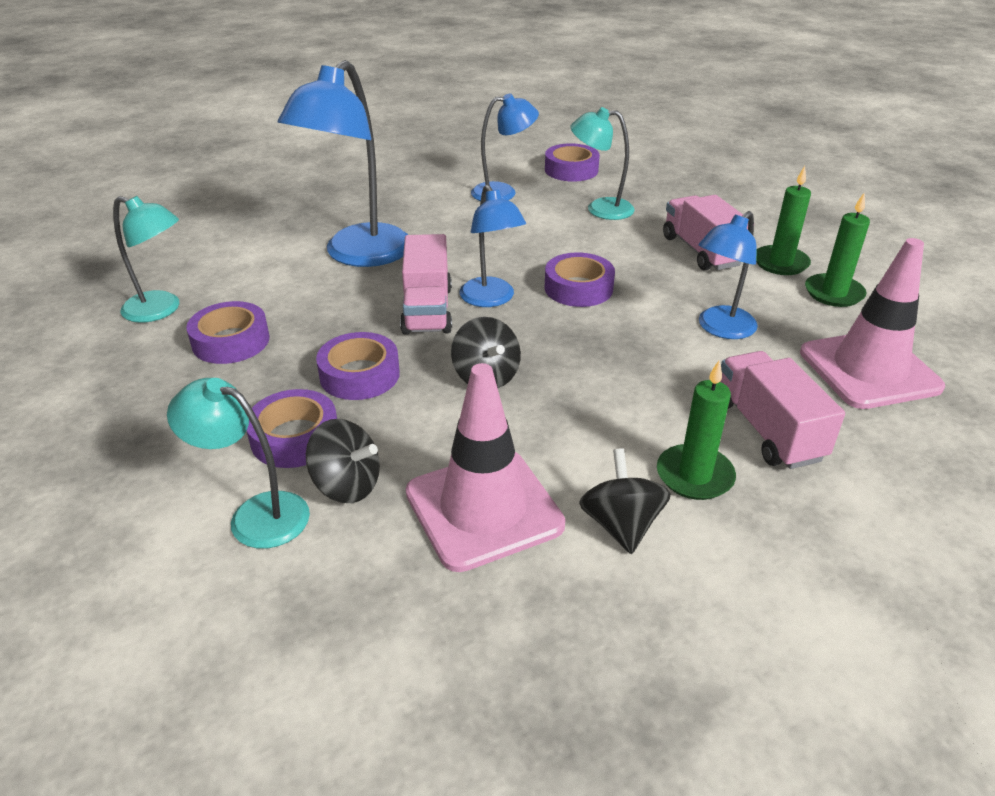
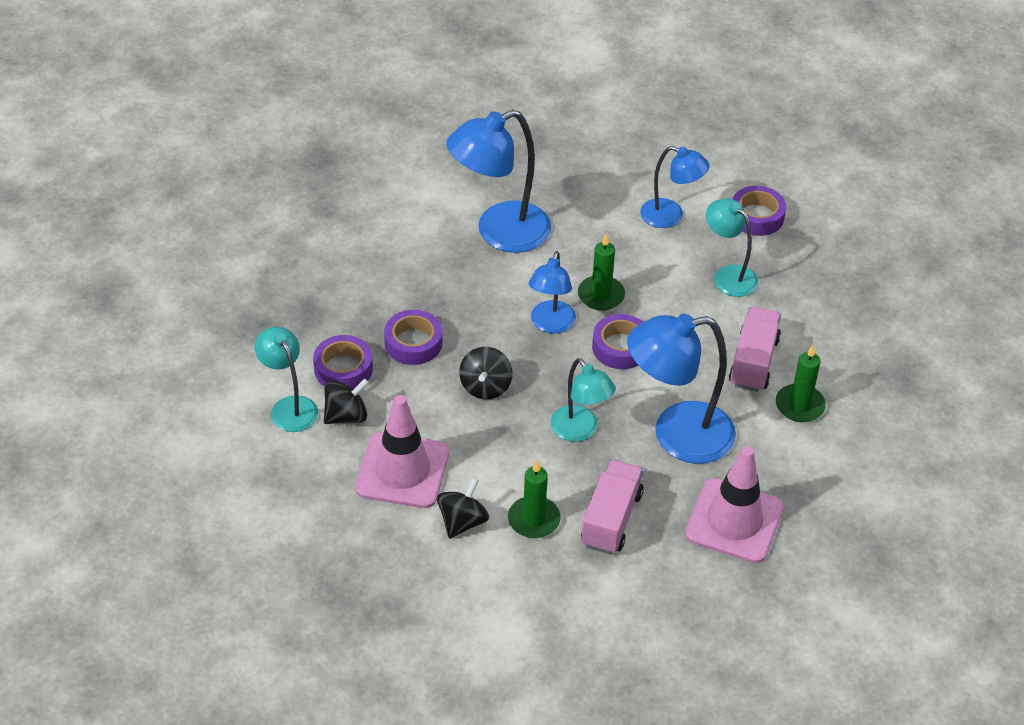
camera: 35 degrees right, 10 degrees up
turquoise lamp [113,196,179,323] -> turquoise lamp moved to [550,358,616,442]
purple tape [186,301,270,364] -> none
black spinning top [306,419,380,503] -> black spinning top turned 90 degrees counterclockwise [324,378,369,424]
pink truck [400,234,452,335] -> none
blue lamp [699,211,758,339] -> blue lamp [627,313,736,464], size x1.69
green candle [805,193,870,307] -> green candle moved to [578,234,625,311]

